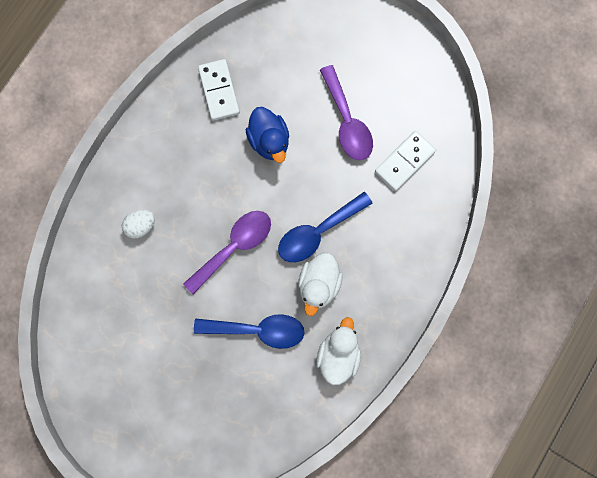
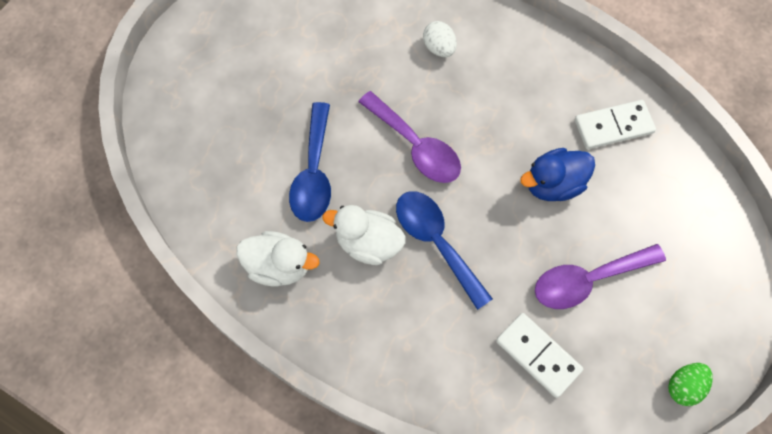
camera: 90 degrees right, 10 degrees down
none -> green egg [668,363,713,406]

